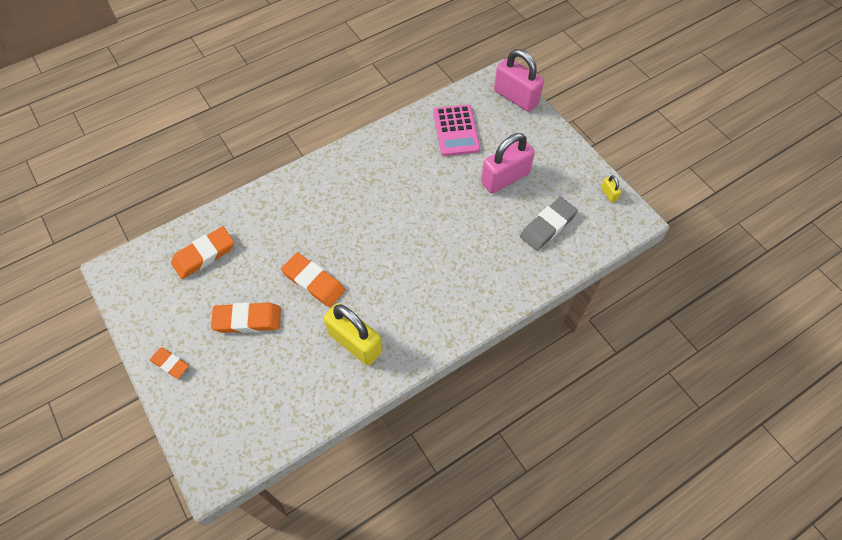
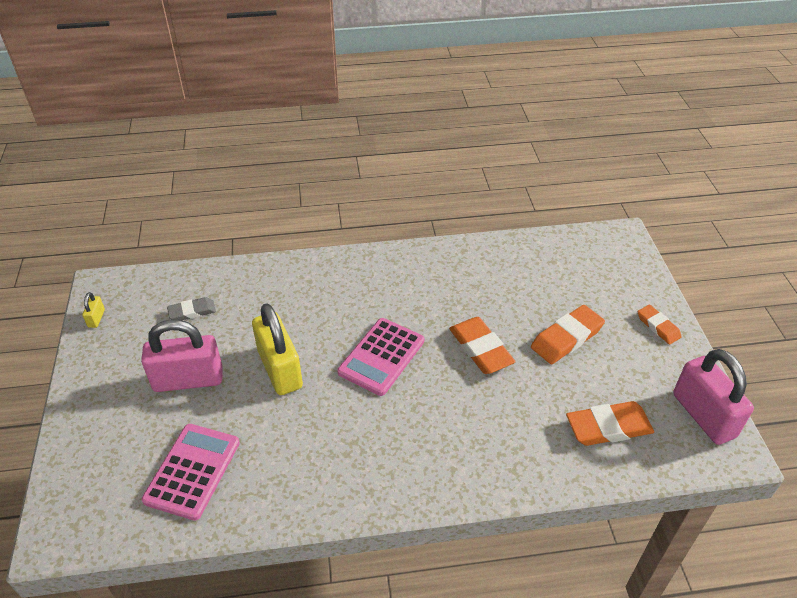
camera: 155 degrees left, 15 degrees down
orange eraser [211,302,281,333] -> orange eraser turned 60 degrees counterclockwise [531,305,605,364]
yellow padlock [323,303,382,366] -> yellow padlock moved to [252,303,303,395]
pink padlock [494,49,544,112] -> pink padlock moved to [673,349,754,445]
grey eraser [520,197,578,251] -> grey eraser [167,297,216,320], size x0.61
none -> pink calculator [337,318,424,396]

